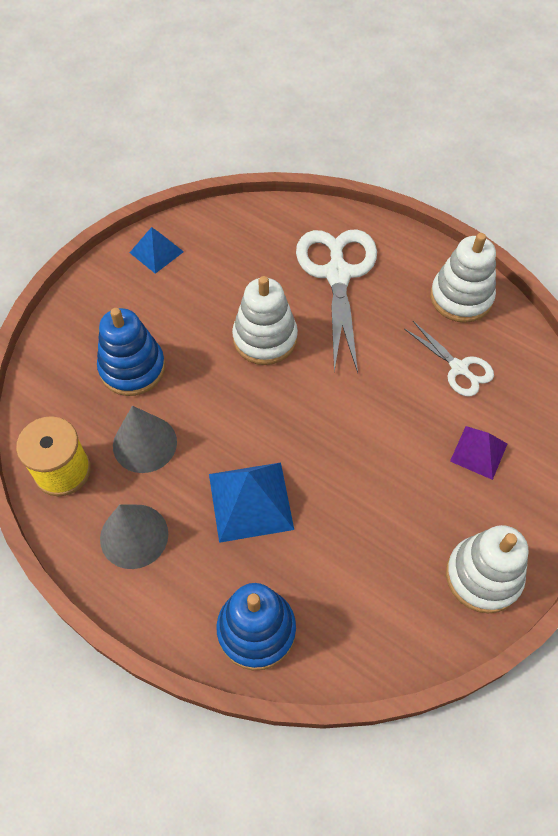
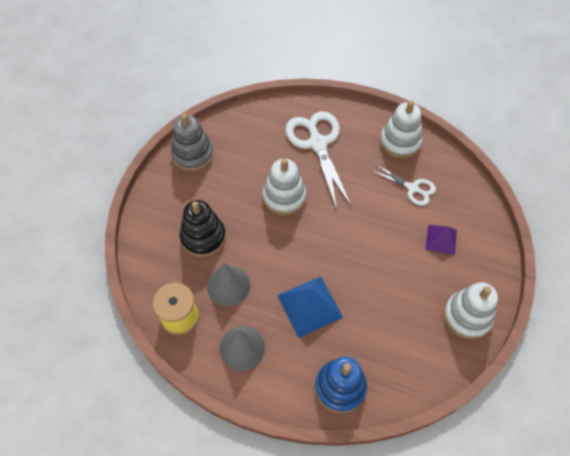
camera: 15 degrees left, 0 degrees up
blue stacking toy [97,308,165,396] -> black stacking toy [180,200,226,257]
blue pyramid [130,227,184,274] -> grey stacking toy [171,114,214,171]

